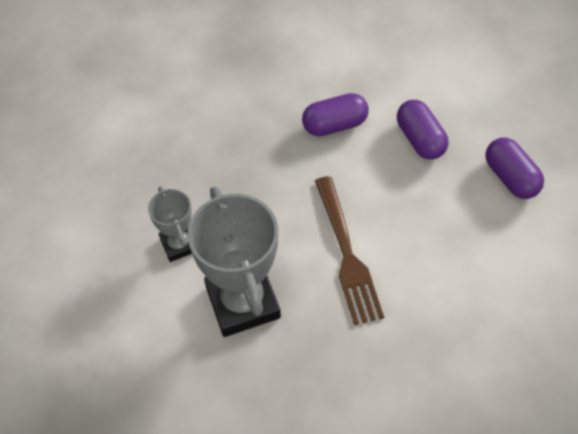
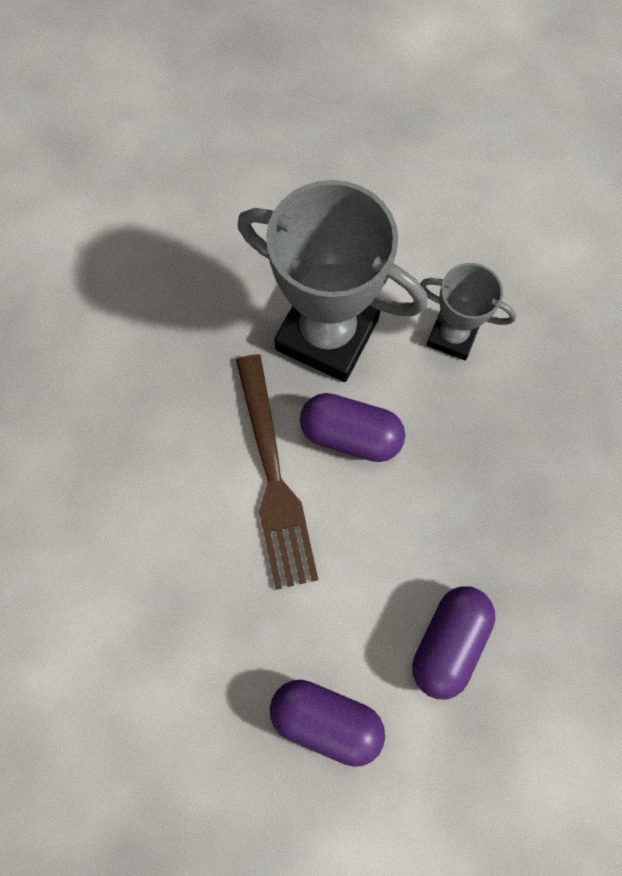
camera: 135 degrees right, 15 degrees up
brown fork [315,176,384,325] -> brown fork turned 135 degrees counterclockwise [236,354,318,590]
purple capsule [485,138,544,199] -> purple capsule moved to [300,393,405,462]

